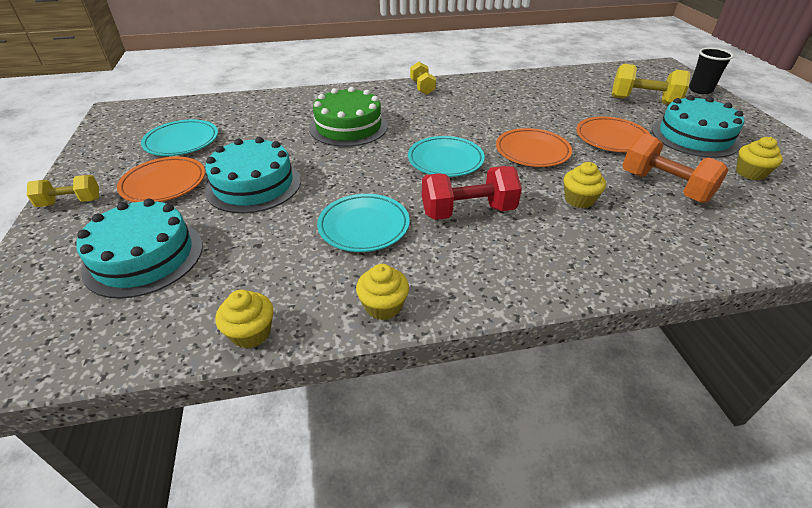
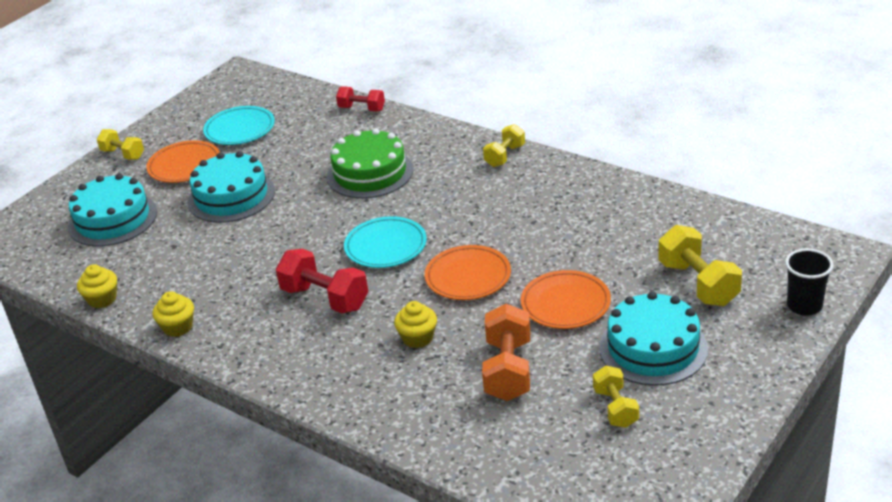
camera: 50 degrees right, 5 degrees down
turquoise plate [317,194,410,252] -> none
yellow cupcake [736,137,783,180] -> yellow dumbbell [593,366,639,428]
none -> red dumbbell [336,87,385,112]

